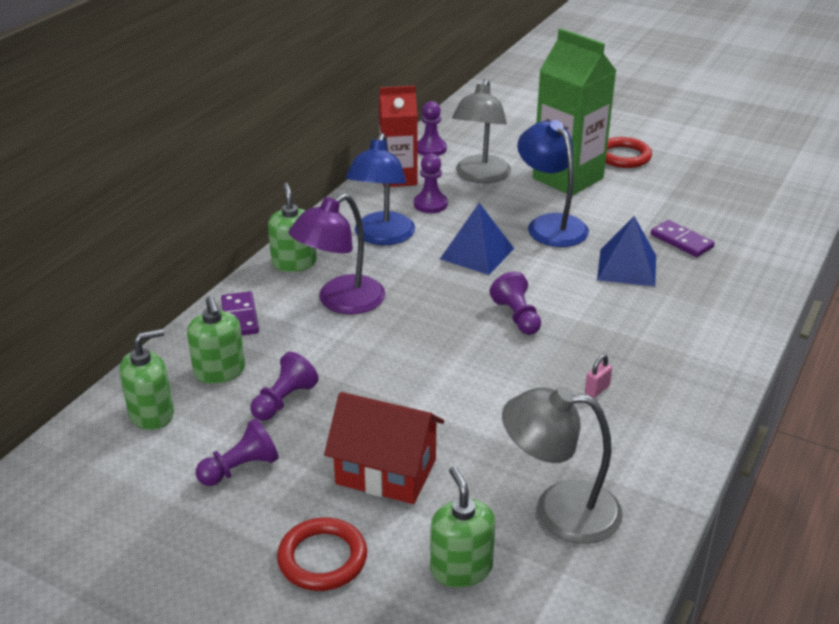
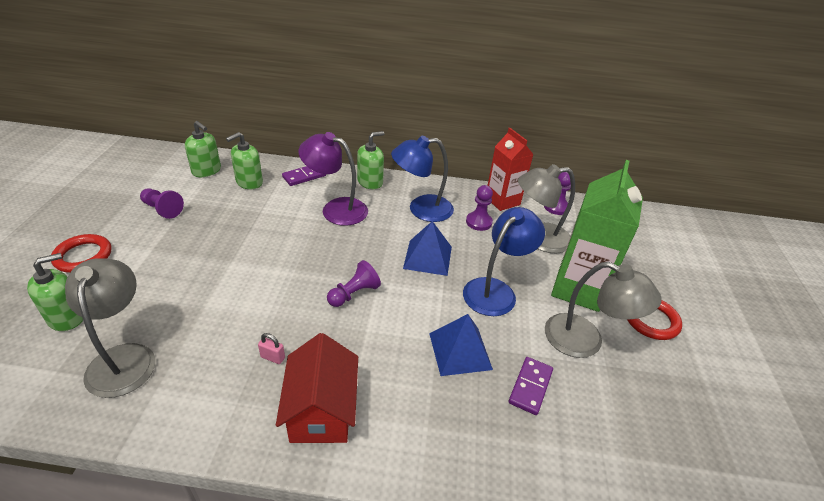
camera: 65 degrees right, 5 degrees up
purple pawn [250,352,319,421] -> none
red house [324,392,444,504] -> red house moved to [276,333,358,443]
none -> grey lamp [545,262,662,358]

